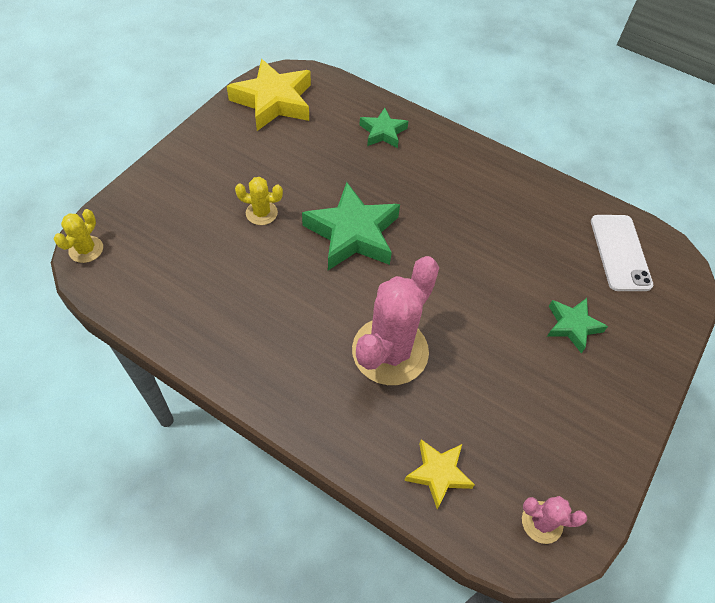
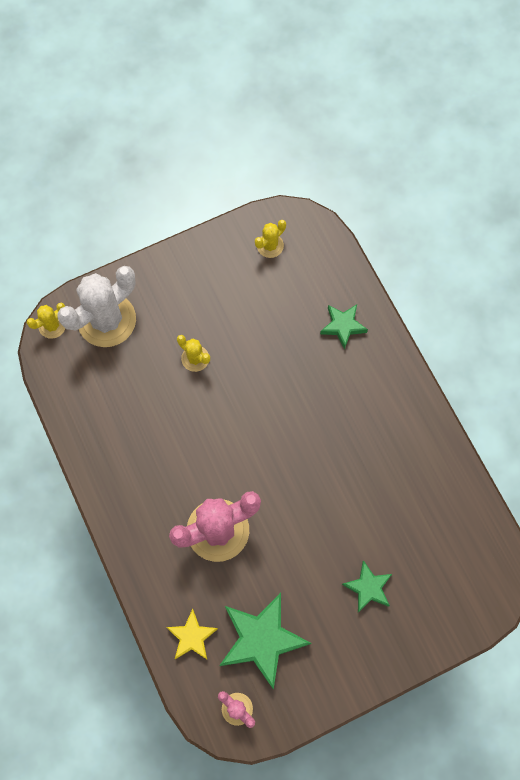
camera: 35 degrees right, 15 degrees up
yellow star [227,59,311,131] -> yellow cactus [255,220,286,258]
green star [302,182,400,270] -> green star moved to [219,593,311,690]
white phone [591,215,653,291] -> none
none -> white cactus [57,266,136,347]

